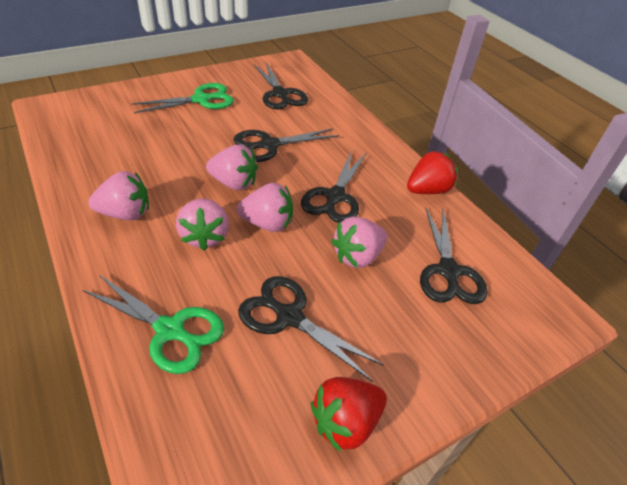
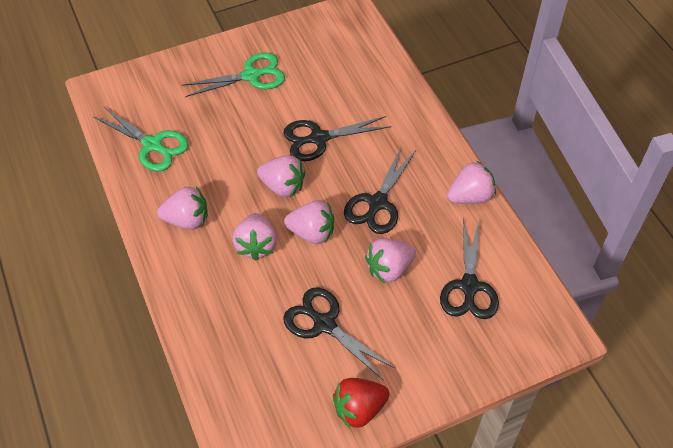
camera: 10 degrees right, 10 degrees up
green scissors [83,275,224,374] -> green scissors moved to [94,106,189,172]
black scissors [254,63,308,109] -> none
red strawberry [407,151,458,194] -> pink strawberry [447,161,496,204]

